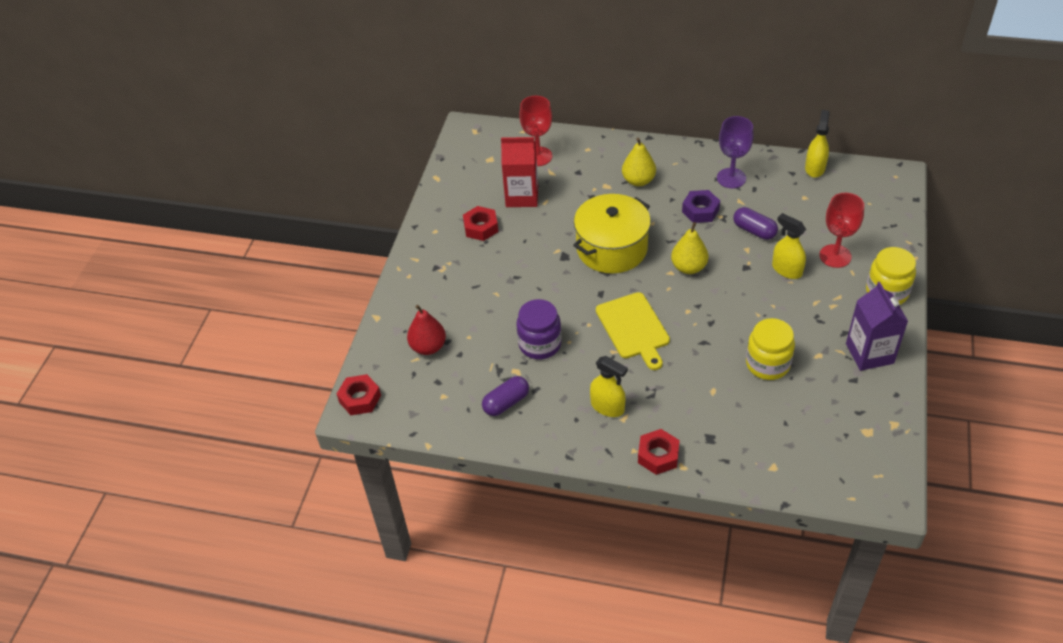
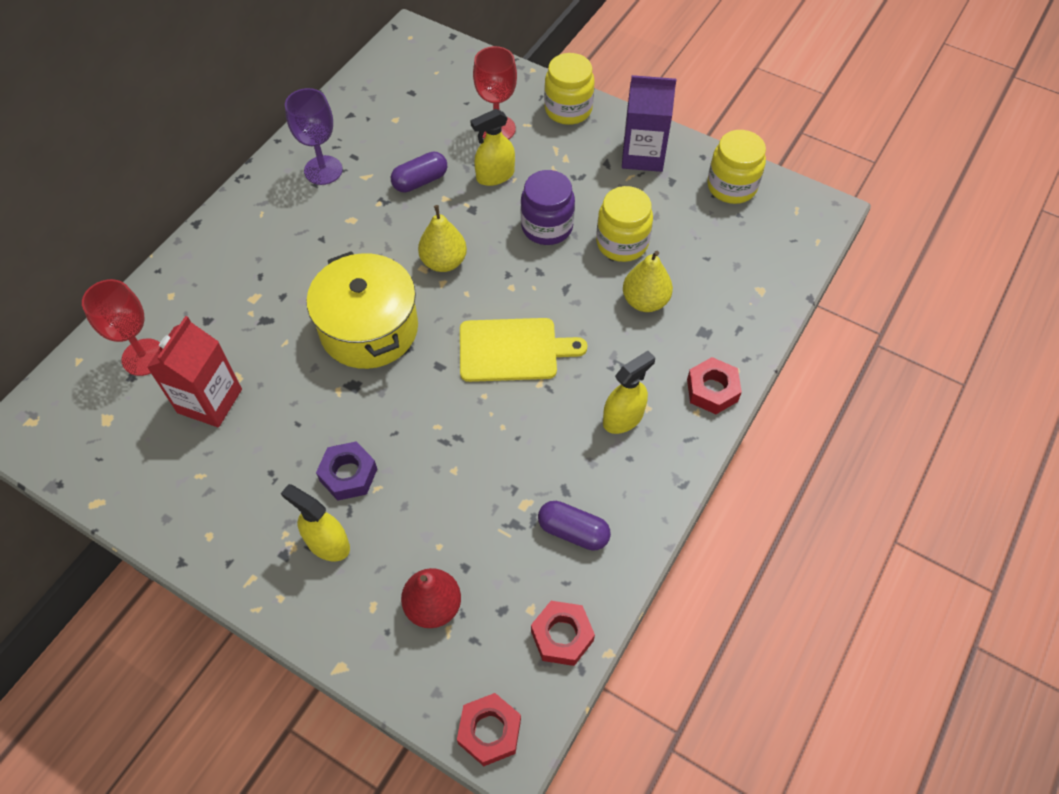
camera: 75 degrees left, 10 degrees up
red nut [463,206,498,241] -> red nut moved to [531,601,595,666]
purple capsule [482,376,529,416] -> purple capsule turned 45 degrees counterclockwise [538,501,611,551]
purple jar [516,299,562,359] -> purple jar moved to [521,170,575,245]
yellow pear [622,138,656,186] -> yellow pear moved to [623,251,673,312]
purple nut [682,190,720,223] -> purple nut moved to [316,441,377,501]
yellow spray bottle [805,110,830,178] -> yellow spray bottle moved to [281,484,350,561]
none -> yellow jar [707,130,766,204]

